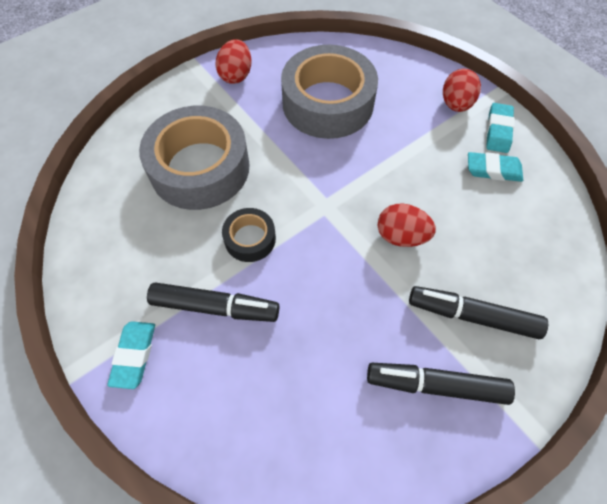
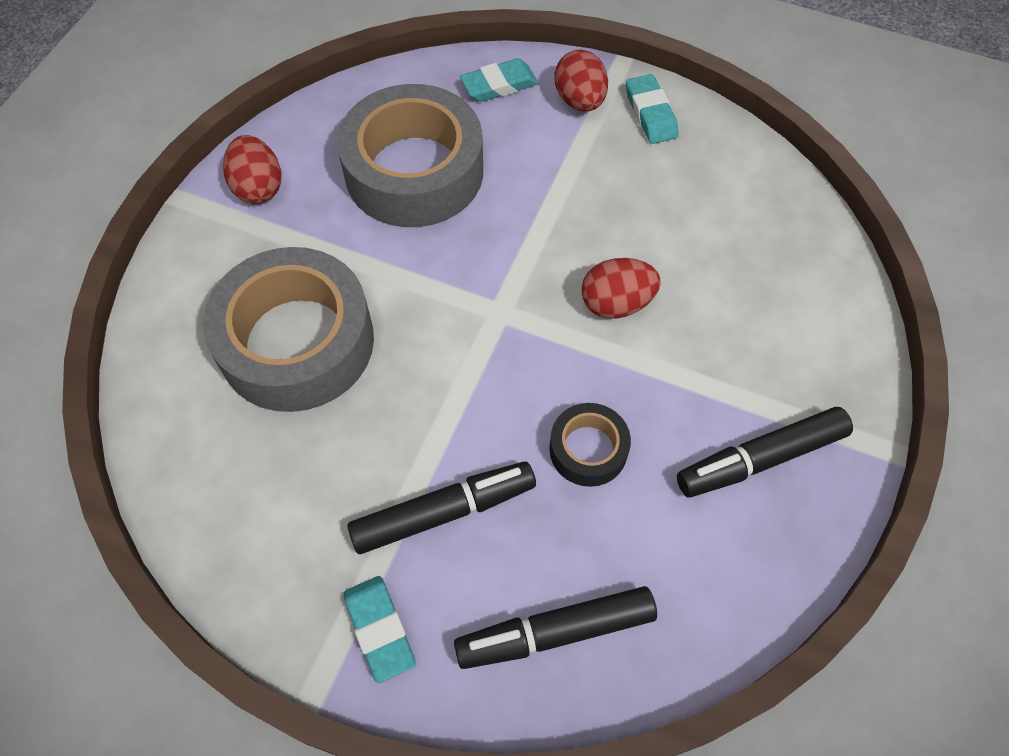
camera: 30 degrees left, 0 degrees up
black tape [222,208,276,262] -> black tape moved to [549,403,631,487]
black marker [409,286,548,339] -> black marker moved to [454,586,657,669]
turquoise eraser [468,152,523,182] -> turquoise eraser moved to [460,58,539,102]

